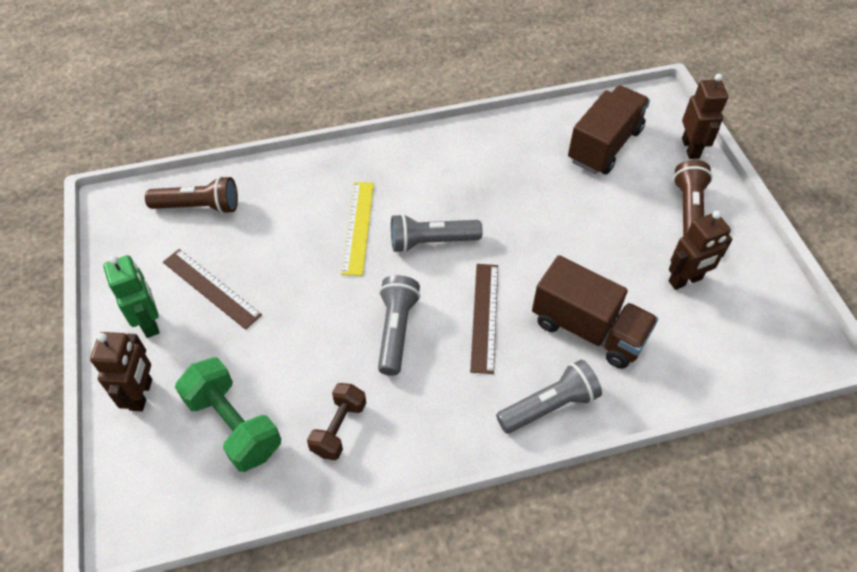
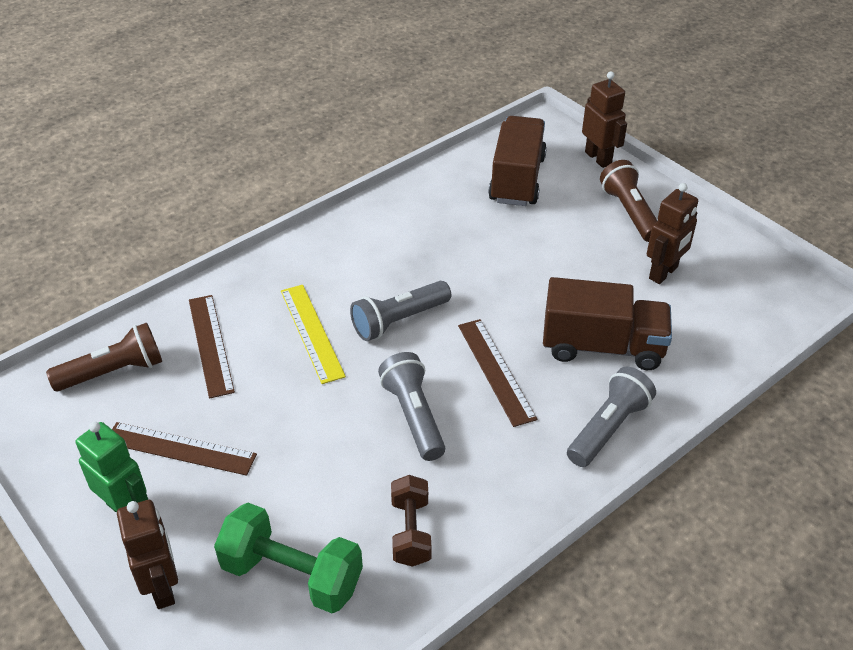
camera: 25 degrees left, 10 degrees down
none -> brown ruler [189,295,235,399]

